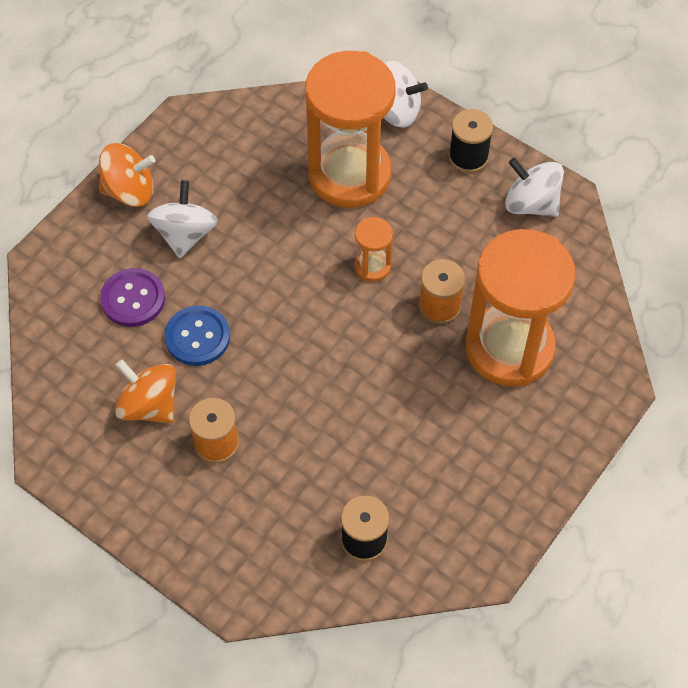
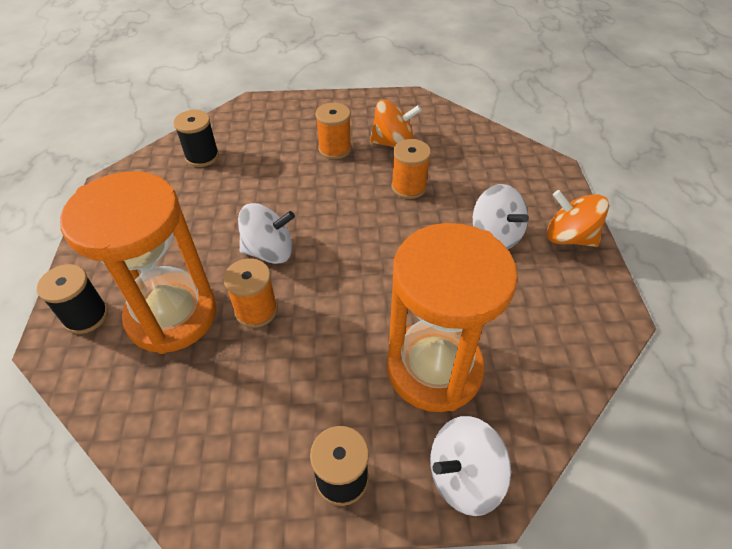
camera: 140 degrees right, 10 degrees down
orange spinning top [99,143,155,207] -> orange spinning top turned 75 degrees clockwise [547,190,609,247]
purple button [100,268,165,327] -> none
blue button [164,305,230,366] -> orange spool [391,139,431,199]
orange hourglass [354,217,393,282] -> none
white spinning top [505,158,564,217] -> white spinning top moved to [238,203,295,264]
none -> black spool [37,264,108,334]

